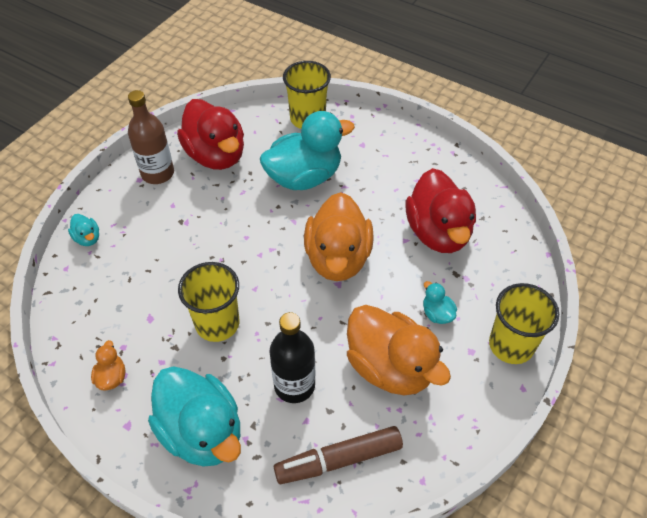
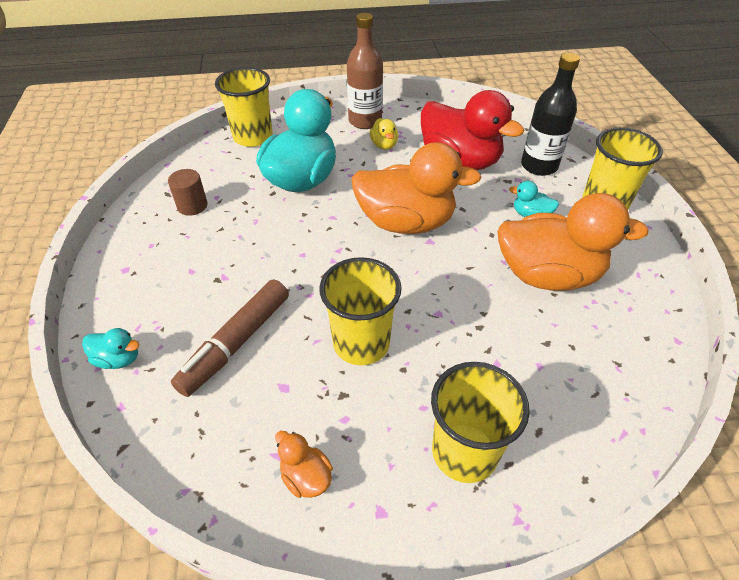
camera: 40 degrees left, 5 degrees down
brown bottle [128,90,174,184] -> brown bottle moved to [347,13,383,129]
turquoise duck [148,366,241,467] -> yellow cup [431,362,530,483]
red duck [177,99,244,170] -> brown cylinder [168,169,208,216]
black bottle [269,312,315,403] -> black bottle moved to [521,53,580,176]
brown marker [274,426,403,484] -> brown marker moved to [171,280,289,397]
orange duck [304,192,374,281] -> orange duck turned 45 degrees counterclockwise [351,142,482,234]
none -> yellow duck [370,118,398,150]

